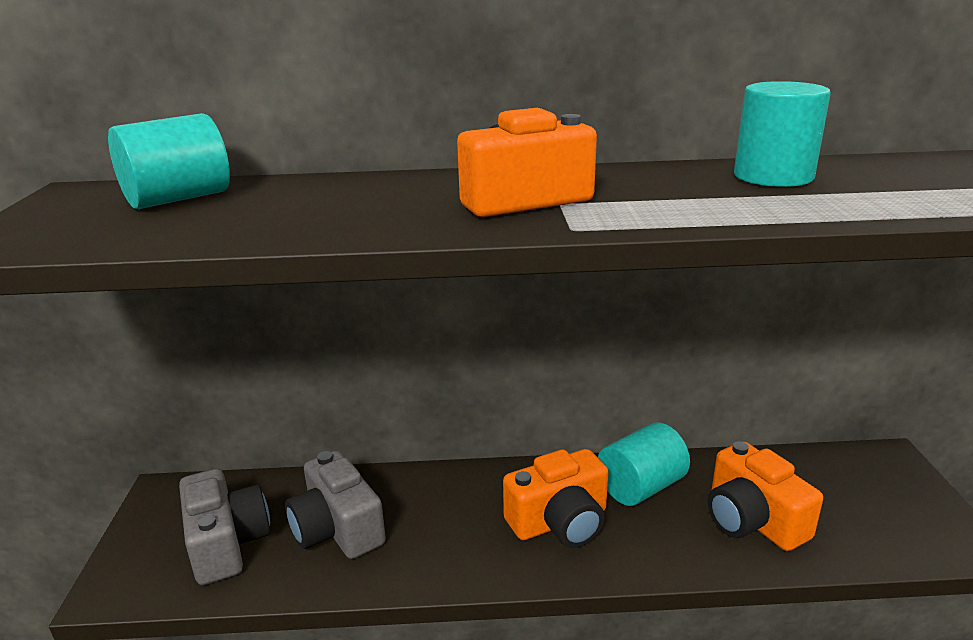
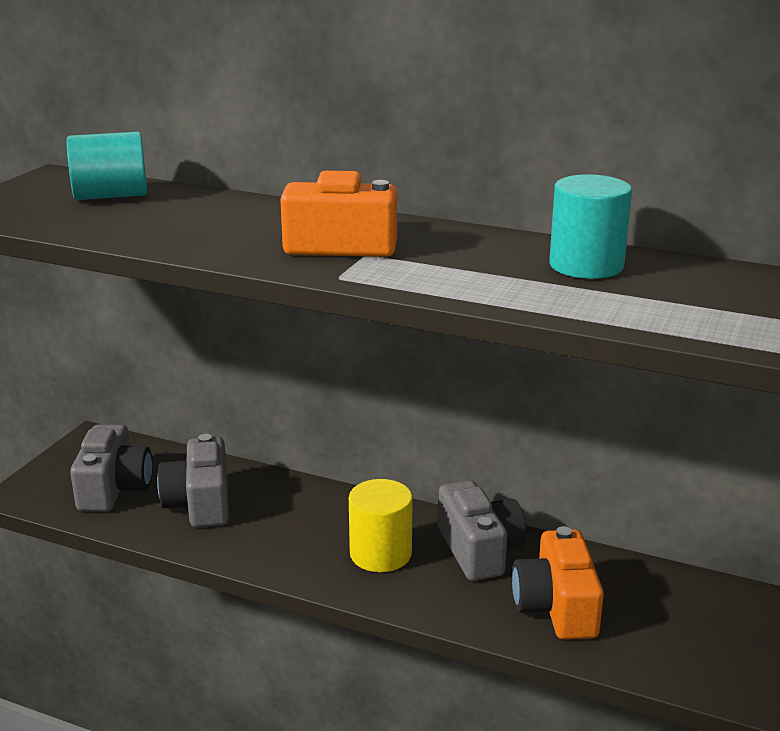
camera: 25 degrees right, 0 degrees up
orange camera [503,449,608,548] -> yellow cylinder [349,479,413,572]
turquoise cylinder [598,422,690,506] -> grey camera [438,480,526,581]

